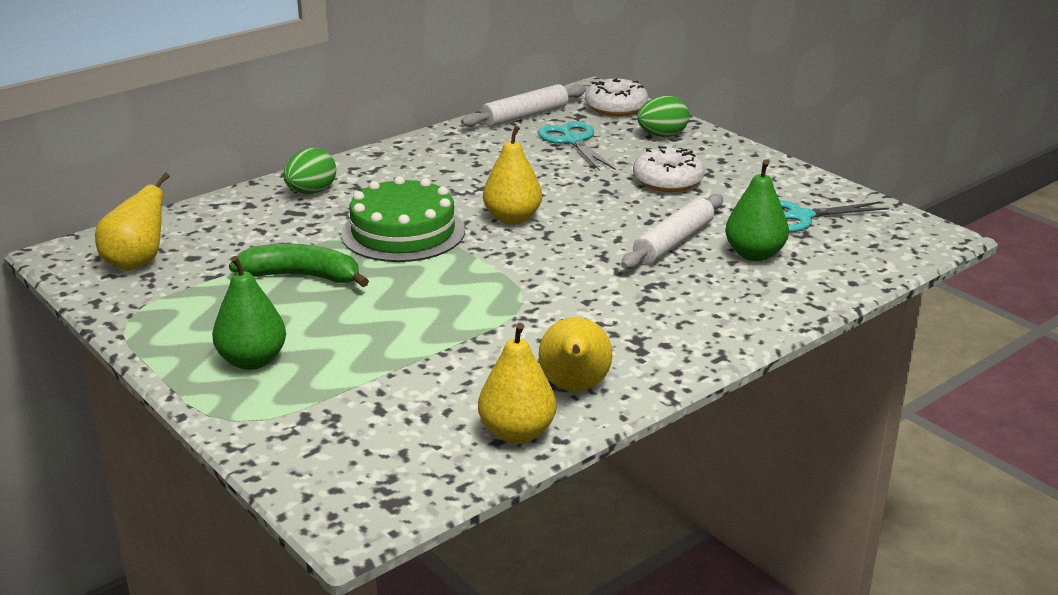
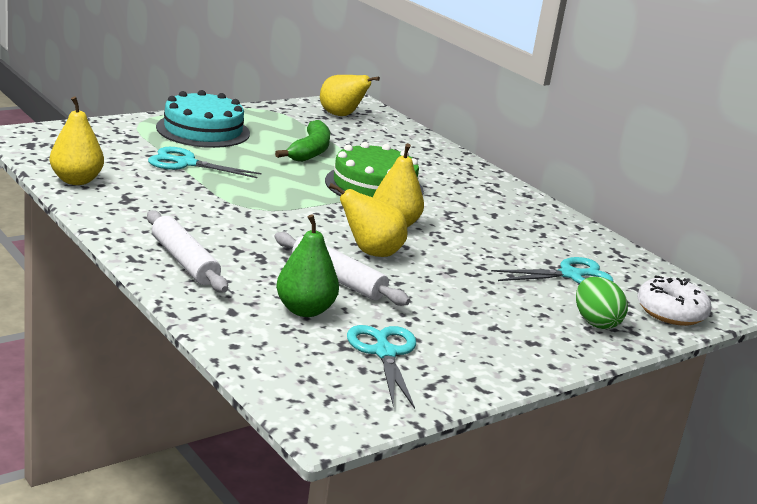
camera: 90 degrees right, 5 degrees down
green pear [212,256,286,370] -> turquoise cake [156,90,250,148]
green egg [283,148,336,194] -> none
white rolling pin [461,84,586,127] -> white rolling pin moved to [147,210,228,293]
yellow pear [538,317,612,391] -> yellow pear moved to [329,183,408,257]
white donut [633,146,705,192] -> none
none -> turquoise scissors [148,147,262,178]

